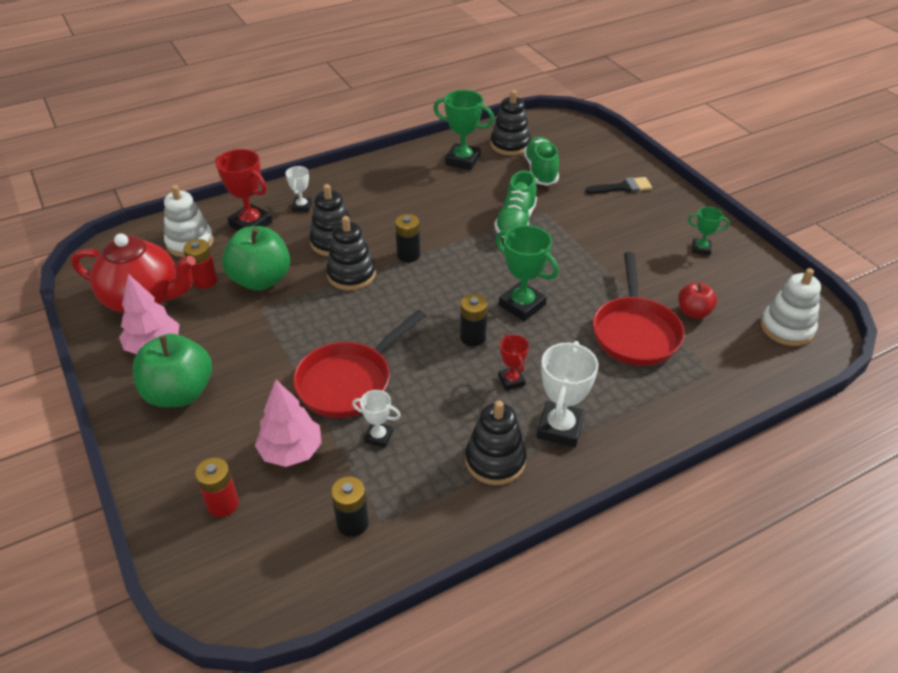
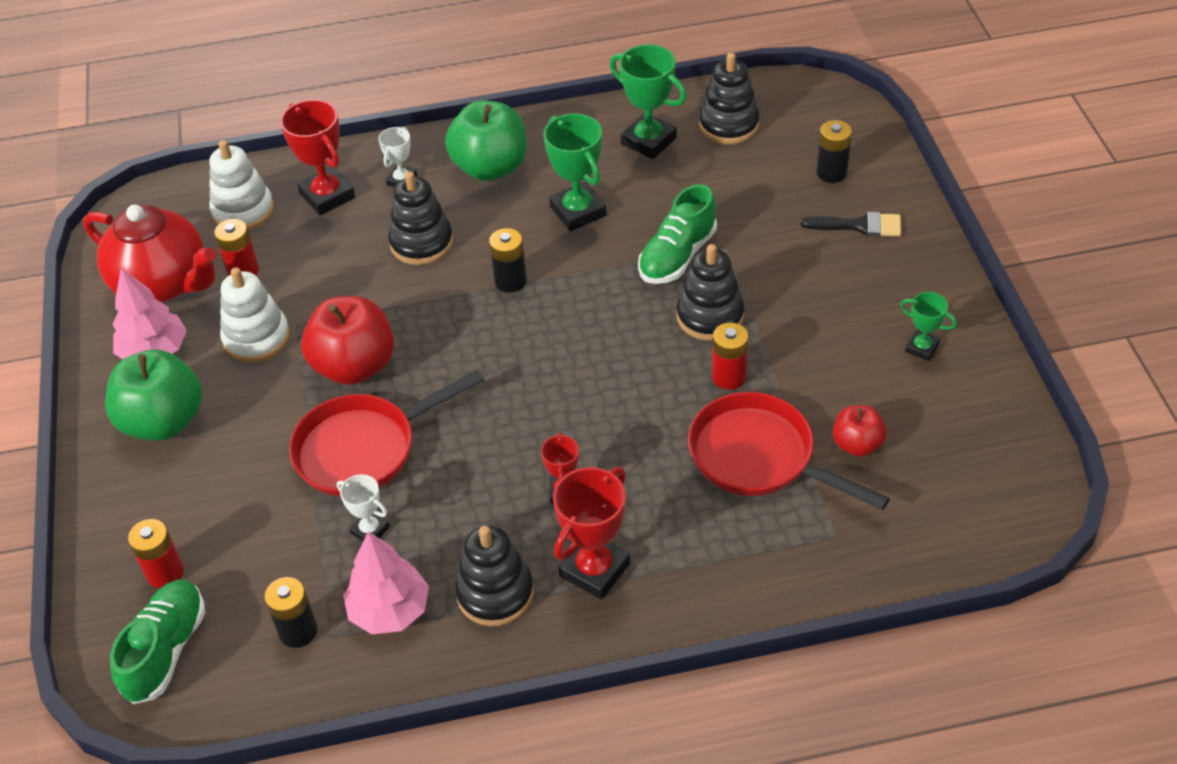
camera: 20 degrees right, 5 degrees up
green apple [222,226,290,291] -> green apple moved to [445,101,527,181]
pink tree [255,380,322,467] -> pink tree moved to [343,532,429,634]
black stacking toy [326,216,376,290] -> black stacking toy moved to [676,244,744,341]
black battery [460,294,488,346] -> black battery moved to [816,120,852,183]
green trophy [496,225,559,321] -> green trophy moved to [543,114,607,231]
green shoe [524,137,559,186] -> green shoe moved to [110,579,205,704]
white trophy [537,341,598,447] -> red trophy [553,467,630,599]
red pan [593,252,685,366] -> red pan turned 105 degrees clockwise [688,392,890,510]
white stacking toy [761,268,821,346] -> white stacking toy moved to [220,267,290,363]
none -> red apple [301,296,394,385]
none -> red battery [712,323,749,390]

